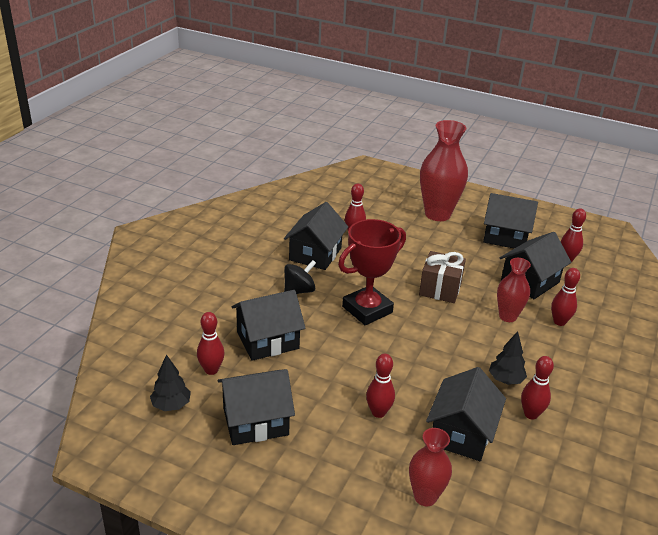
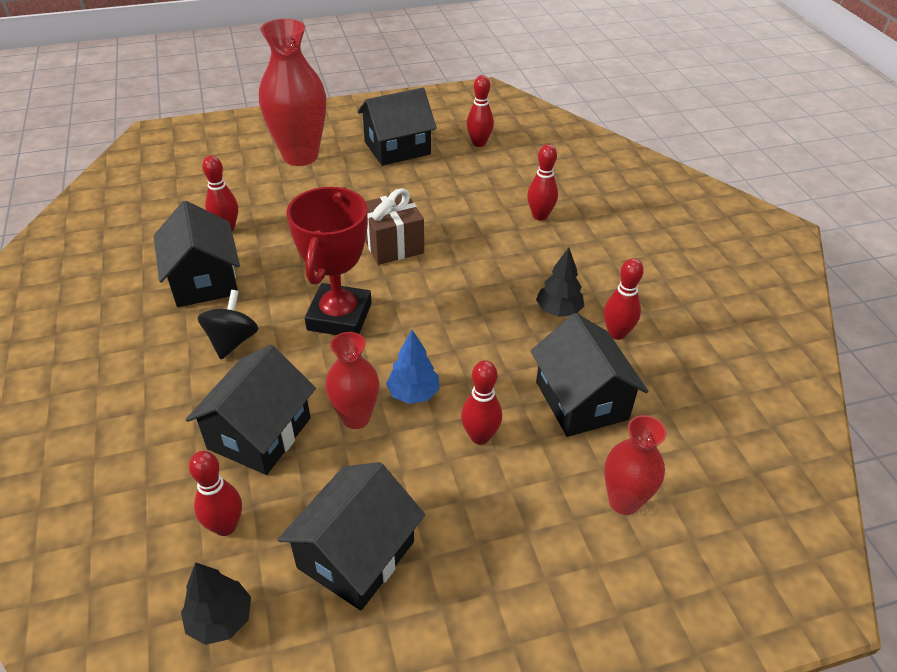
camera: 40 degrees left, 10 degrees up
red vase [497,258,531,322] -> red vase moved to [325,332,379,429]
black house [500,232,571,299] -> none
none -> blue tree [386,330,440,404]

